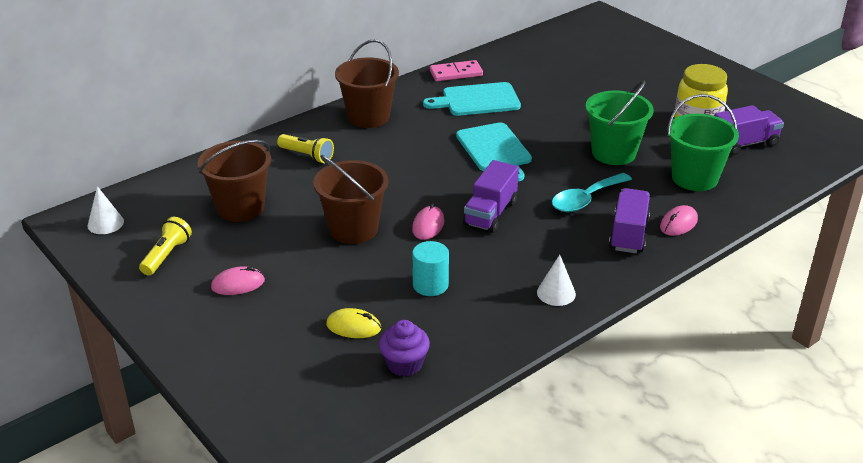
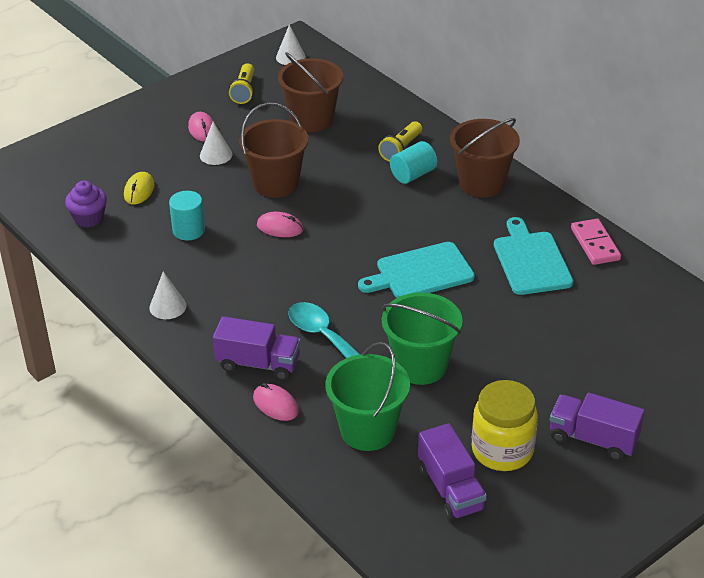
camera: 90 degrees right, 5 degrees up
yellow flashlight [139,217,192,275] -> yellow flashlight turned 75 degrees clockwise [229,63,254,104]
purple truck [463,160,519,233] -> purple truck moved to [550,393,645,461]
none -> white cone [200,122,232,165]
none -> turquoise cylinder [390,141,437,184]

